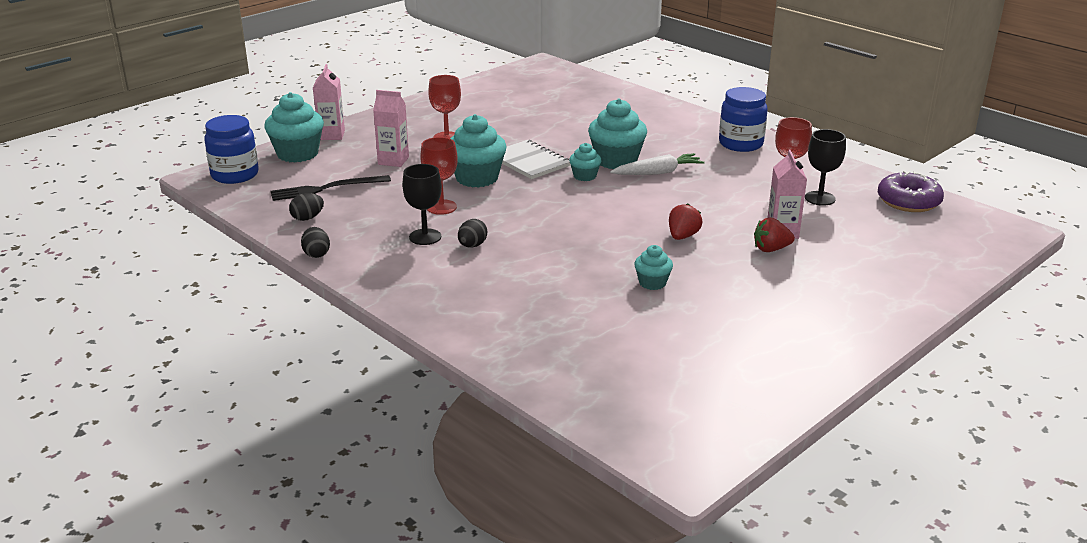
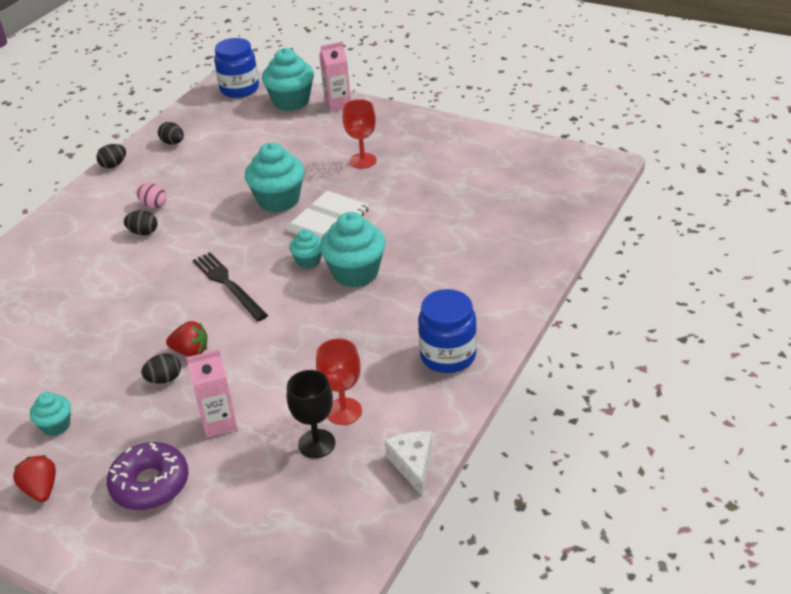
camera: 75 degrees right, 10 degrees up
black fork [271,175,391,201] -> black fork moved to [193,252,268,321]
pink carton [373,90,409,167] -> none
black goblet [402,164,442,245] -> pink egg [136,183,167,208]
red goblet [420,137,458,215] -> none
white carrot [610,153,705,175] -> none
turquoise cupcake [634,245,673,290] -> turquoise cupcake moved to [30,392,71,436]
red strawberry [754,218,795,252] -> red strawberry moved to [13,455,56,502]
purple donut [878,171,944,212] -> purple donut moved to [107,442,188,510]
none -> black egg [141,353,181,384]
none -> white cheese [385,431,432,496]

